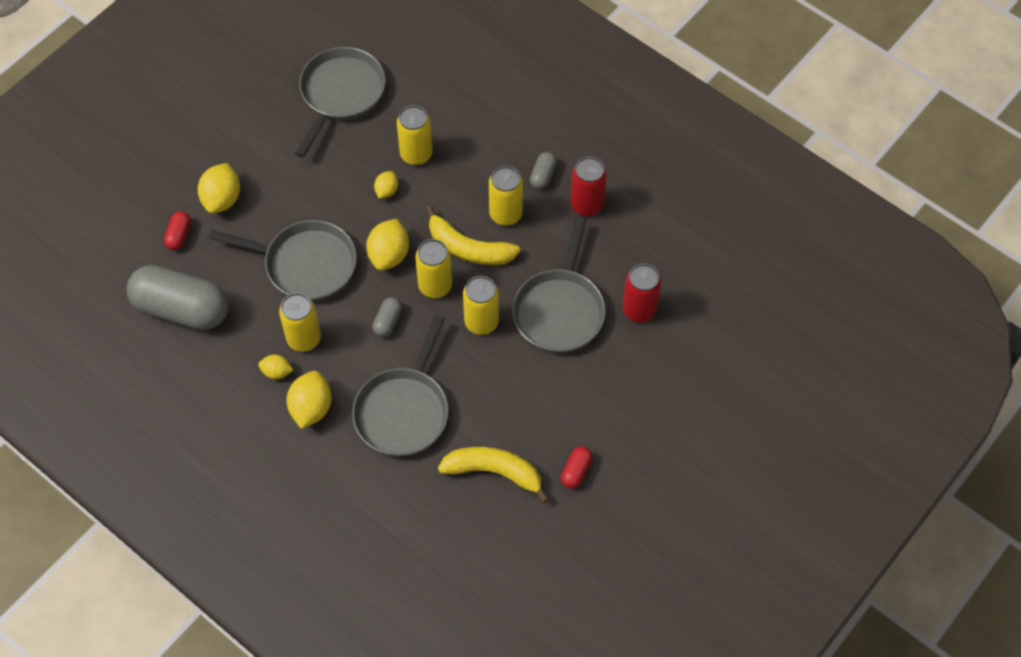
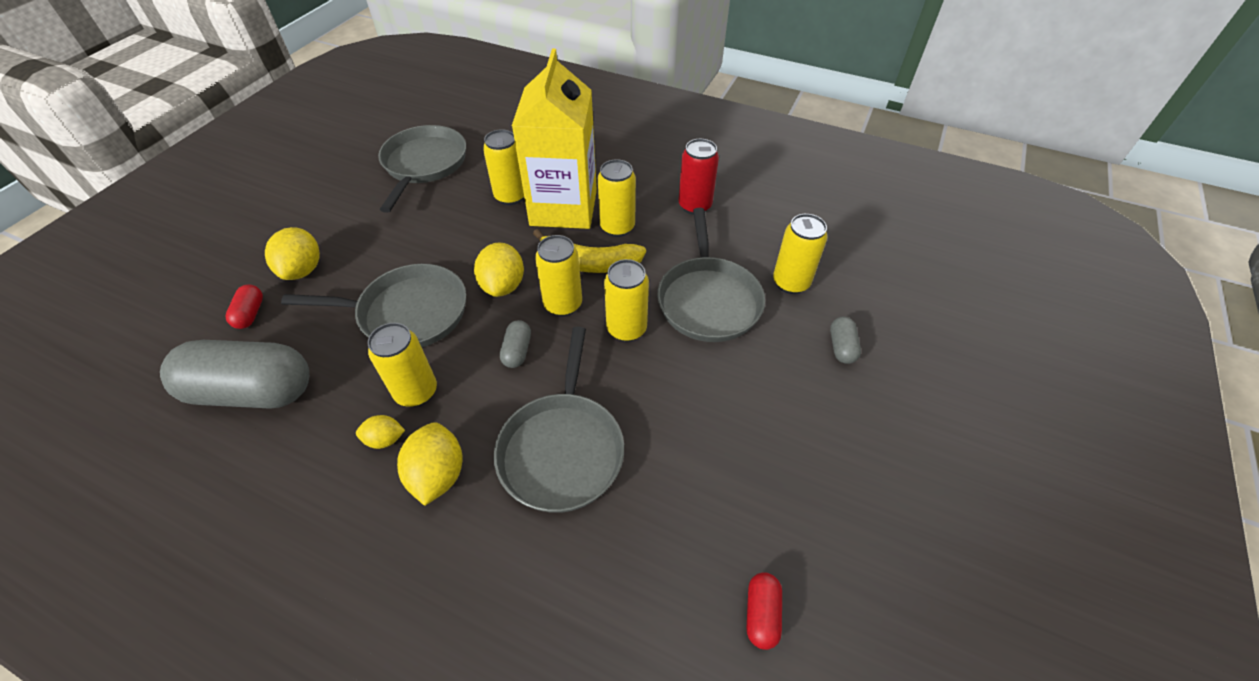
camera: 15 degrees left, 10 degrees down
yellow lemon [374,171,398,198] -> none
yellow banana [438,447,549,503] -> none
grey capsule [530,152,557,189] -> grey capsule moved to [830,317,861,364]
red capsule [561,446,592,489] -> red capsule moved to [747,572,782,650]
red can [622,263,661,322] -> yellow can [773,214,827,294]
none -> yellow carton [512,49,597,229]

